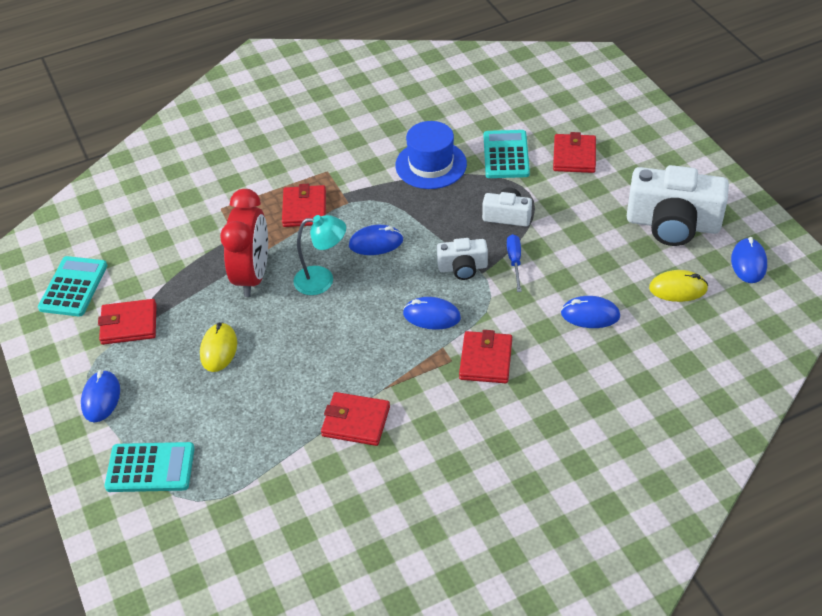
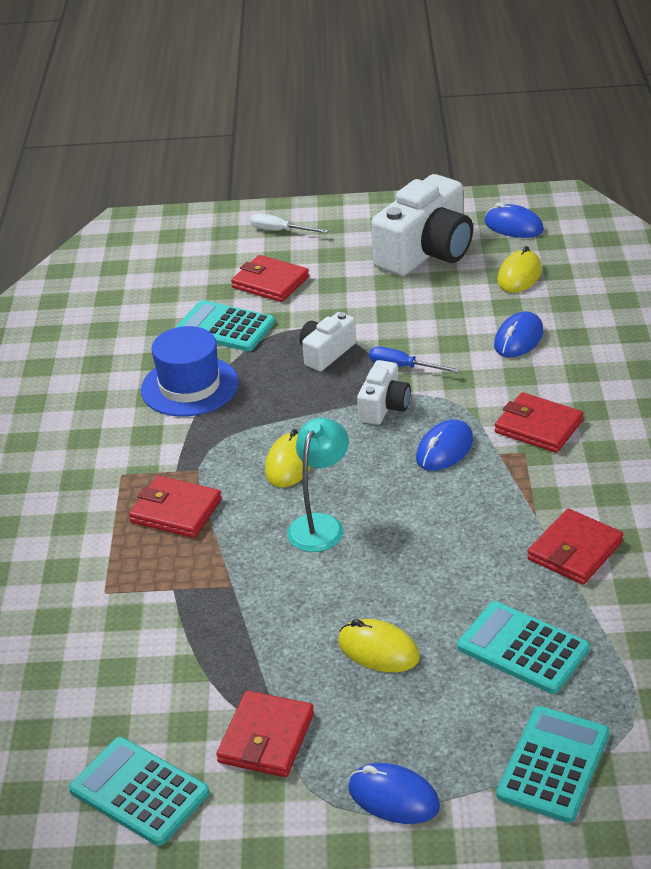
camera: 65 degrees left, 10 degrees down
red clock [220,189,268,297] -> none
blue mouse [349,225,403,255] -> yellow mouse [265,429,311,487]
none -> white screwdriver [251,214,329,233]
none -> turquoise calculator [457,601,590,694]

